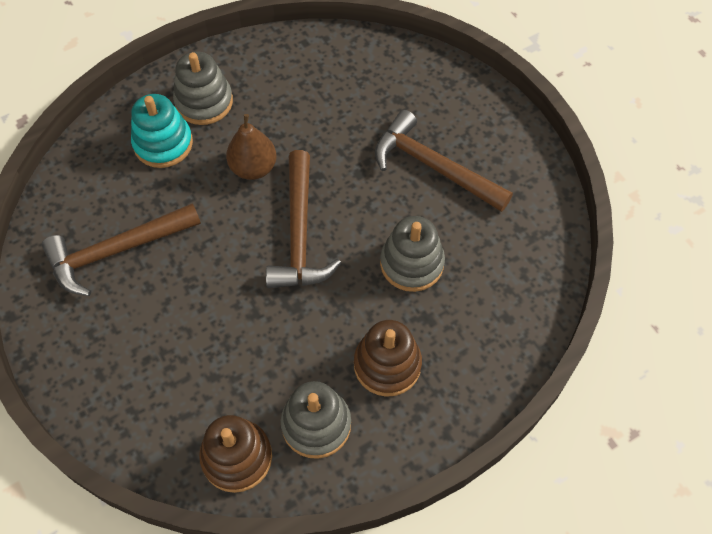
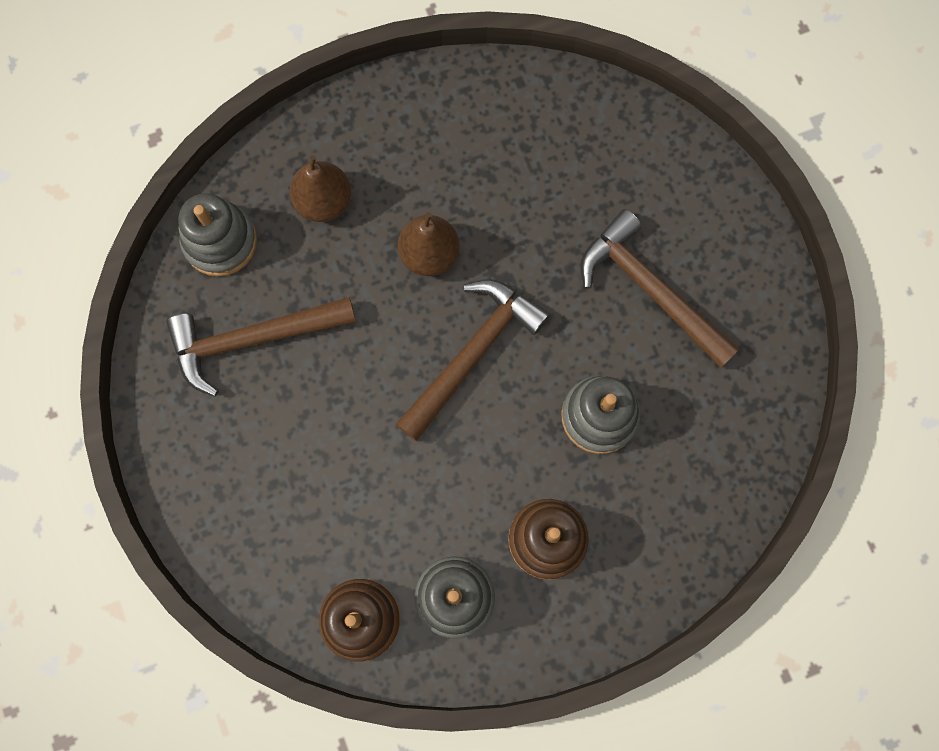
camera: 10 degrees right, 15 degrees up
turquoise stacking toy [131,94,193,168] -> brown pear [290,155,351,222]
grey stacking toy [173,52,233,125] -> grey stacking toy moved to [178,193,257,277]
brown hammer [266,150,341,288] -> brown hammer turned 150 degrees counterclockwise [396,279,550,441]

